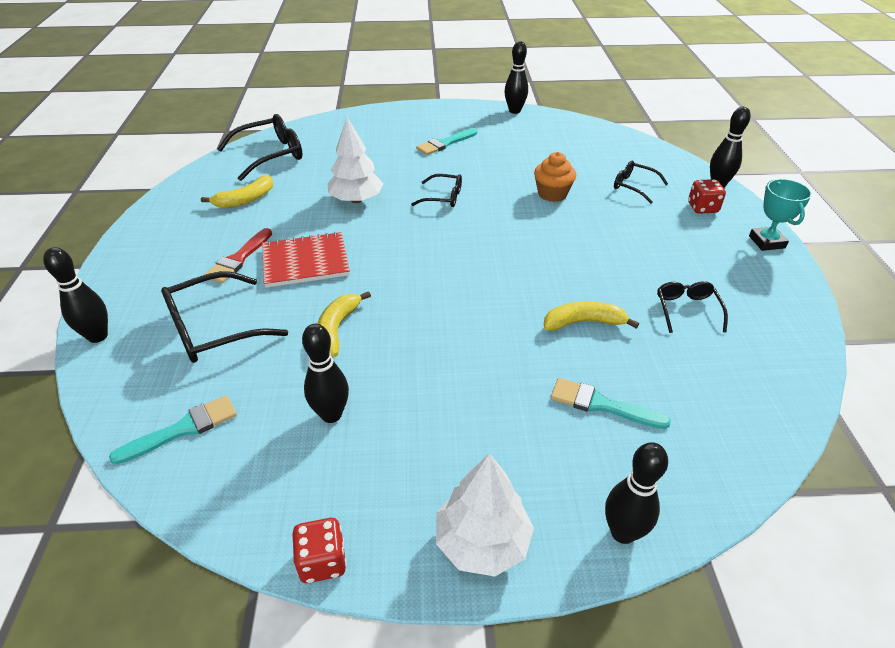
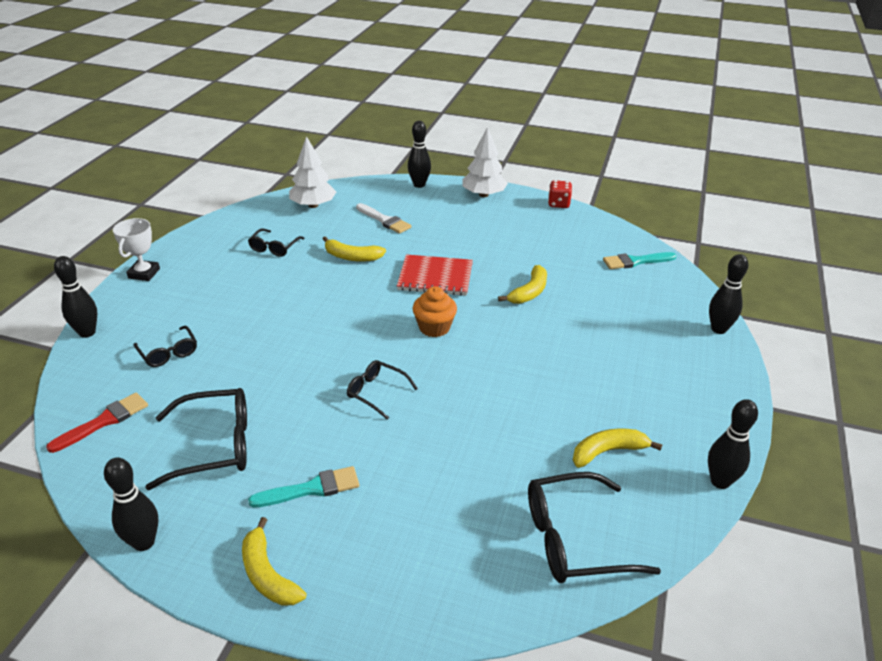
camera: 160 degrees left, 5 degrees down
black glasses [161,271,288,363] -> black glasses moved to [145,388,247,490]
red brush [204,228,272,283] -> red brush moved to [46,392,148,453]
red notebook [262,232,350,288] -> red notebook moved to [397,254,473,296]
black bowling pin [302,324,349,423] -> black bowling pin moved to [708,399,758,489]
white tree [327,117,384,203] -> white tree moved to [289,136,336,208]
orange cupcake [534,152,576,202] -> orange cupcake moved to [413,287,457,337]
turquoise brush [551,378,671,429] -> white brush [356,203,411,234]
red dice [688,179,726,214] -> none
turquoise trophy [749,179,812,251] -> white trophy [113,218,160,281]
none -> yellow banana [242,517,306,606]

